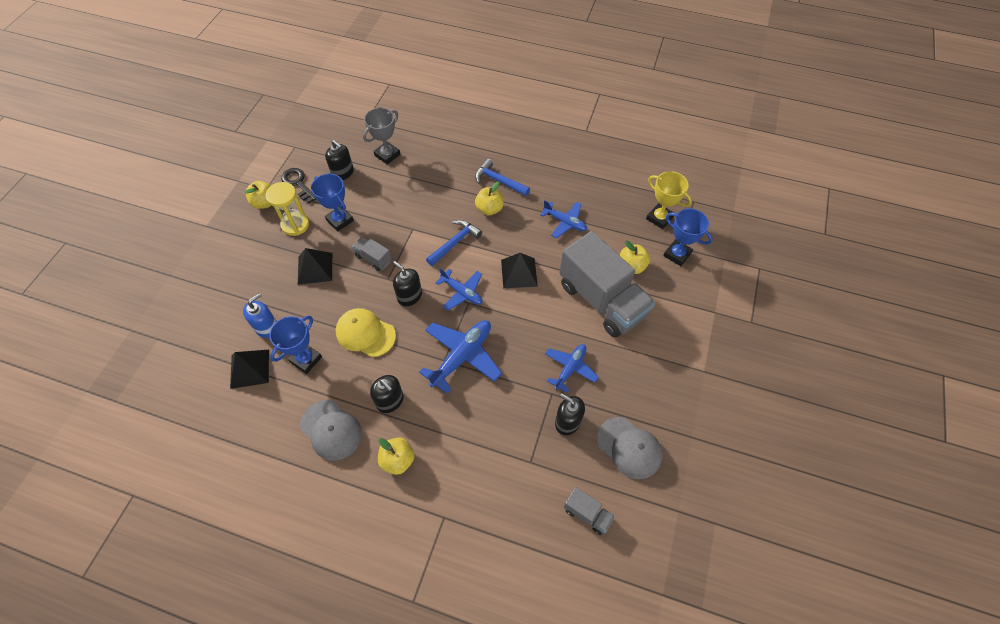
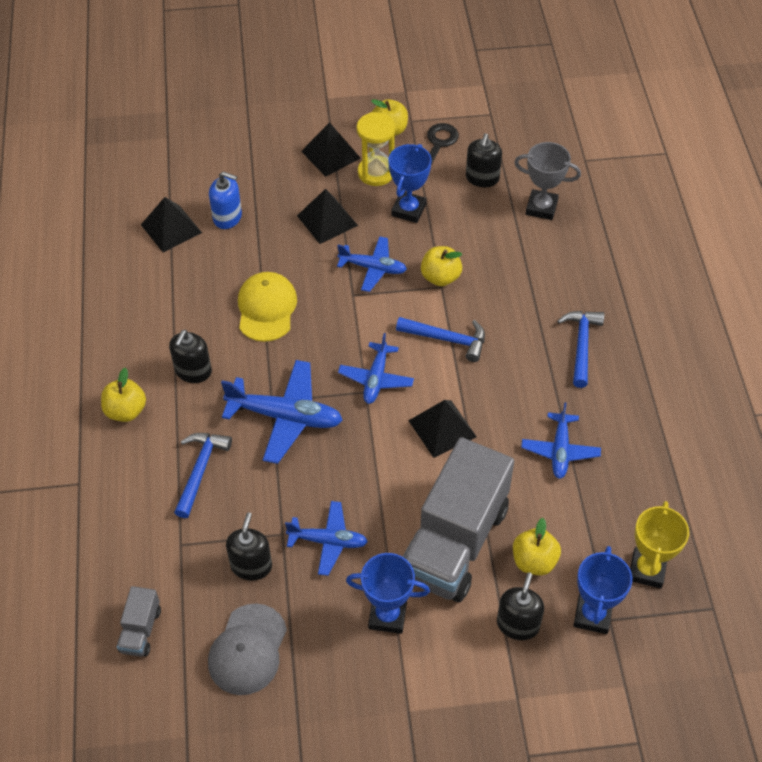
camera: 65 degrees right, 5 degrees down
blue trophy [269,316,322,374] -> blue trophy moved to [346,553,430,634]
grey cap [300,400,362,461] -> none
grey truck [352,237,392,271] -> blue plane [337,236,407,292]
black soap dispenser [393,261,422,306] -> black soap dispenser moved to [497,572,544,640]
yellow apple [475,182,504,215] -> yellow apple moved to [421,246,462,286]
none -> blue hammer [174,433,232,518]
none -> black pyramid [301,122,361,177]

